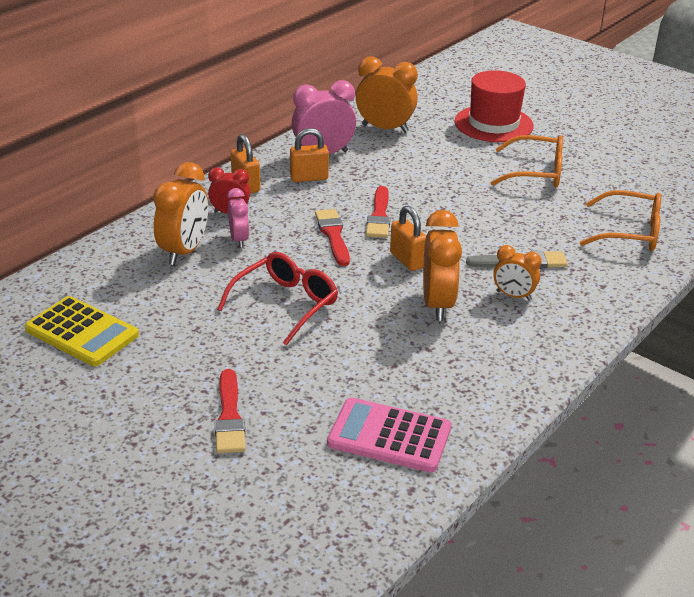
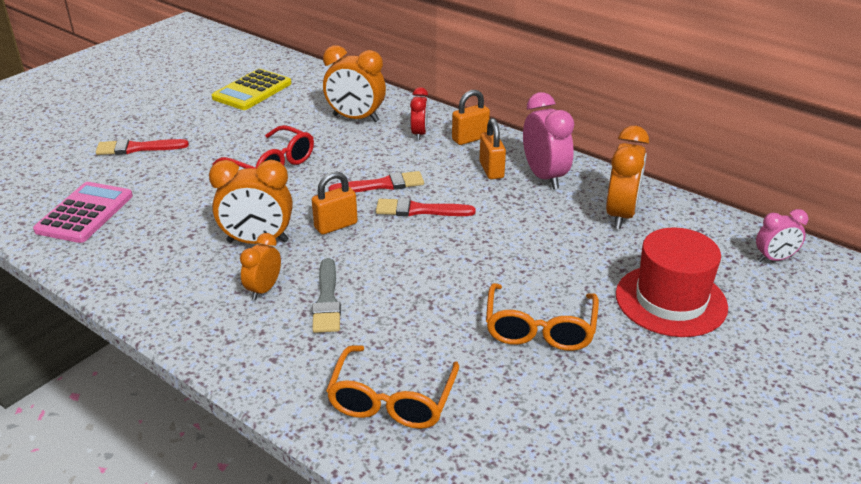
camera: 90 degrees right, 0 degrees up
pink clock [227,188,249,248] -> pink clock moved to [756,209,808,262]

